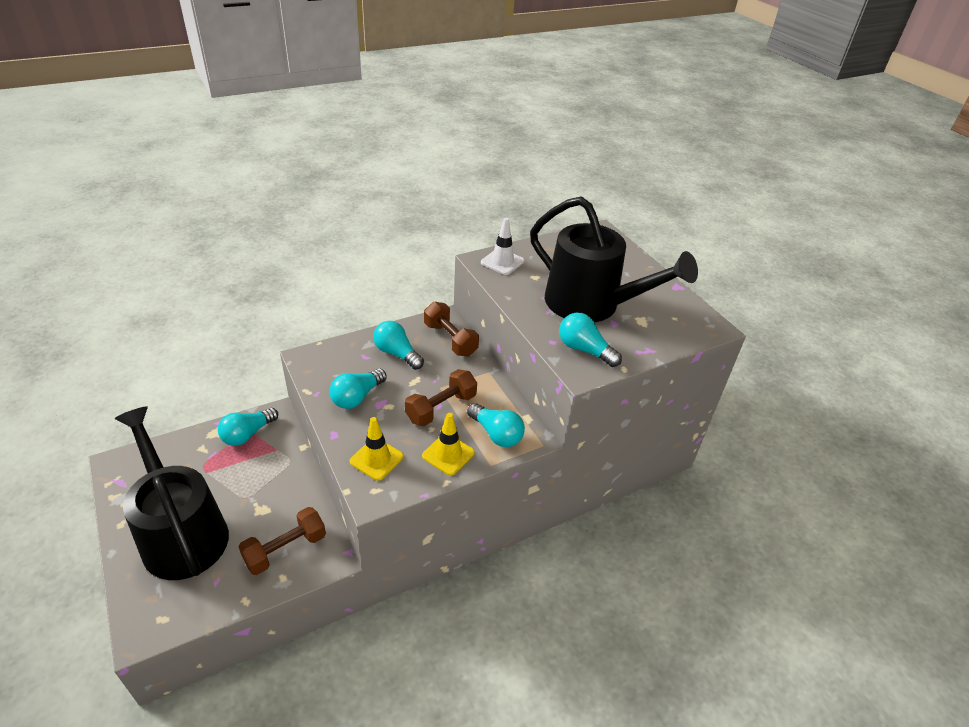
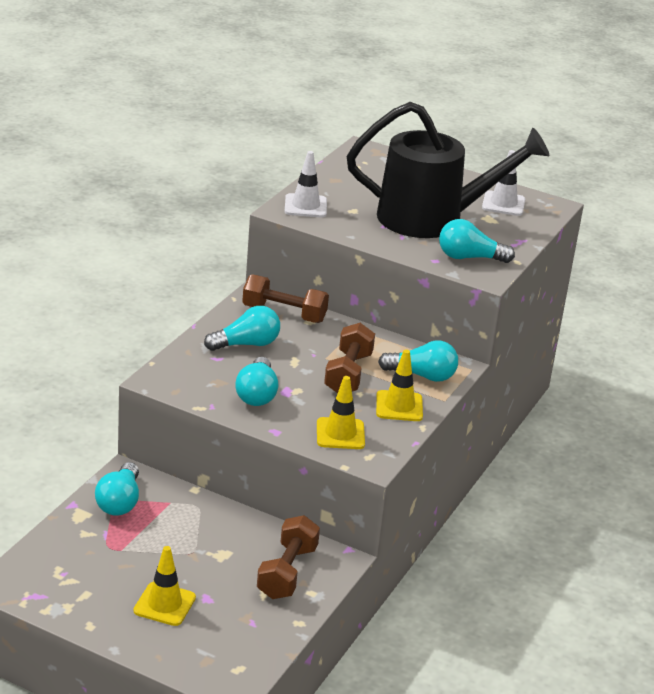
camera: 35 degrees left, 10 degrees down
black watering can [115,406,229,580] -> yellow traffic cone [133,546,196,626]
turquoise light bulb [373,321,424,370] -> turquoise light bulb turned 150 degrees clockwise [204,306,280,351]
none -> white traffic cone [482,150,525,216]

